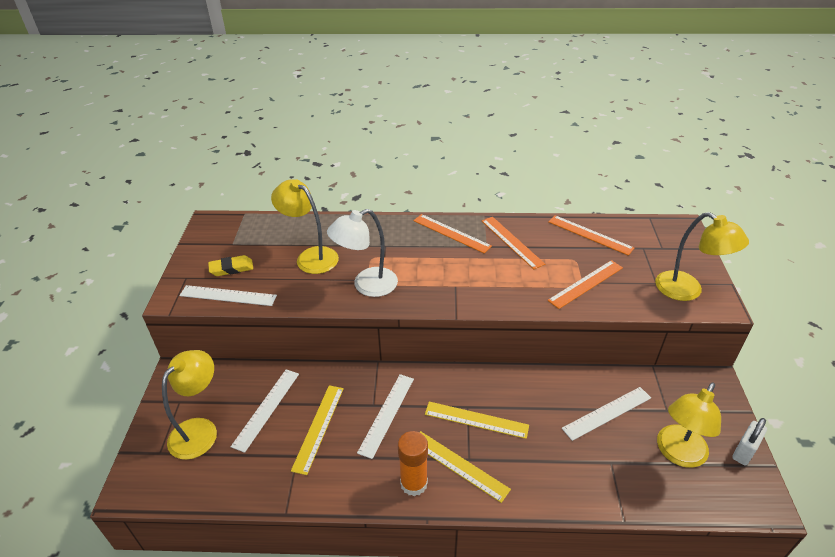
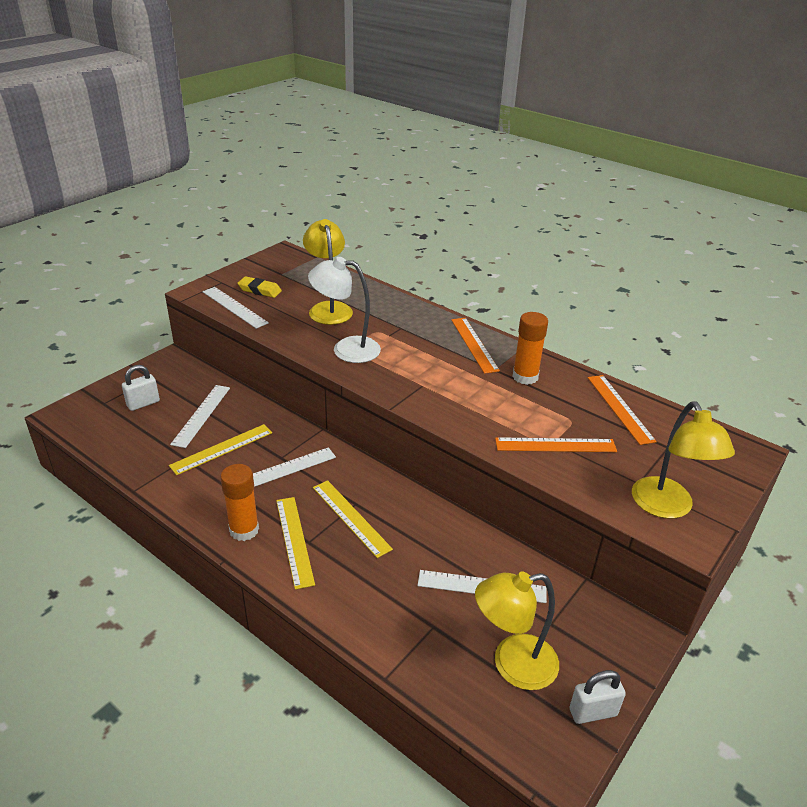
camera: 35 degrees right, 5 degrees down
yellow lamp [162,350,217,460] -> white padlock [122,365,160,411]
white ruler [231,369,299,453] -> white ruler turned 45 degrees counterclockwise [170,385,230,448]
orange ruler [482,217,545,269] -> orange glue stick [512,312,548,385]

